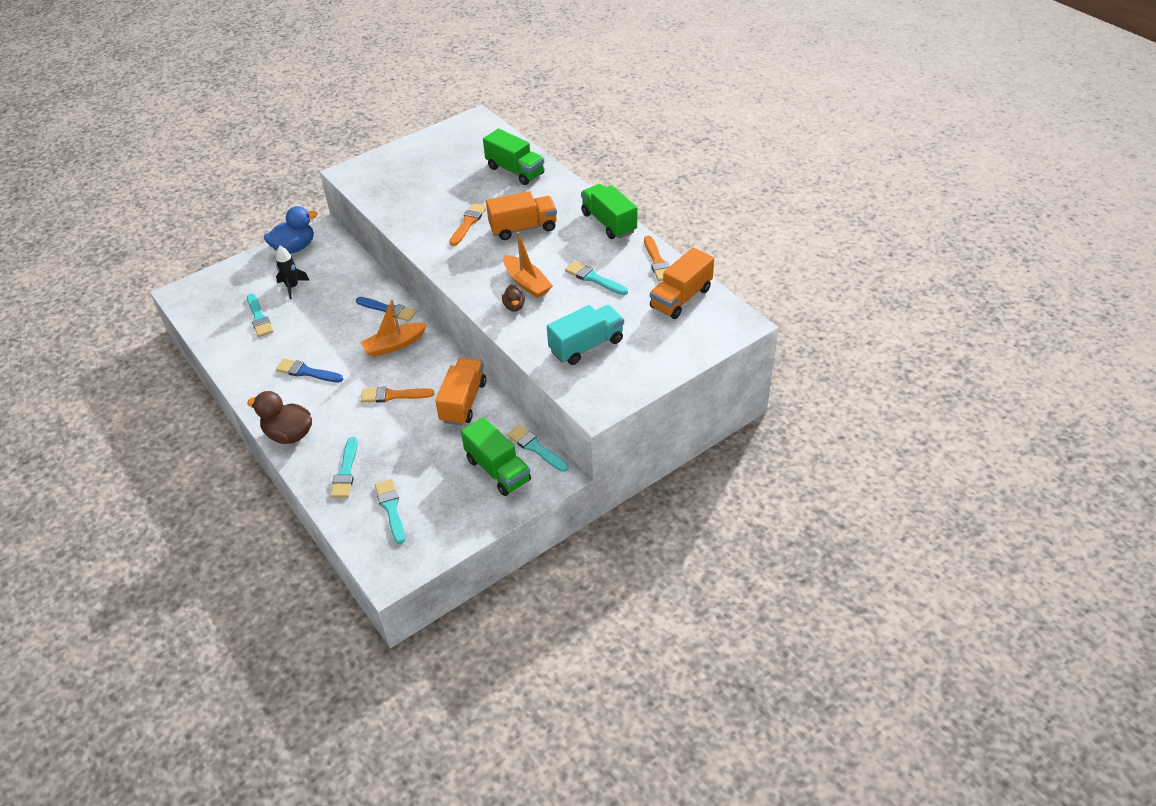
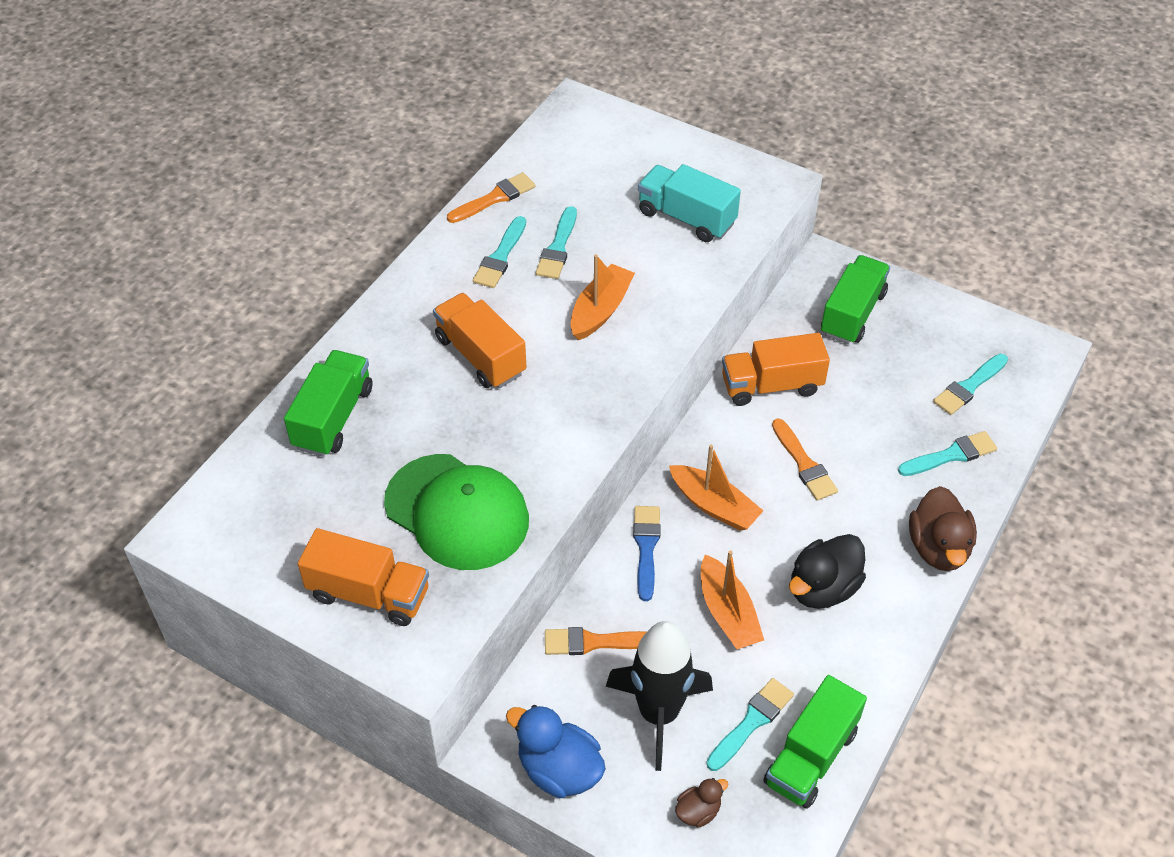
camera: 115 degrees left, 5 degrees up
black rocket [276,246,310,299] -> black rocket [606,621,713,771], size x1.82
blue brush [276,359,343,382] -> black duck [789,534,866,609]
orange brush [449,203,487,246] -> orange brush moved to [545,627,646,655]
brown duck [502,285,525,311] -> brown duck moved to [675,778,728,827]
turquoise brush [507,425,568,472] -> turquoise brush moved to [473,216,526,288]
green truck [581,184,637,239] -> green truck moved to [764,675,867,809]
orange truck [650,247,714,319] -> orange truck moved to [298,528,429,626]
none -> green cap [384,454,529,570]
none -> orange boat [701,550,764,649]

